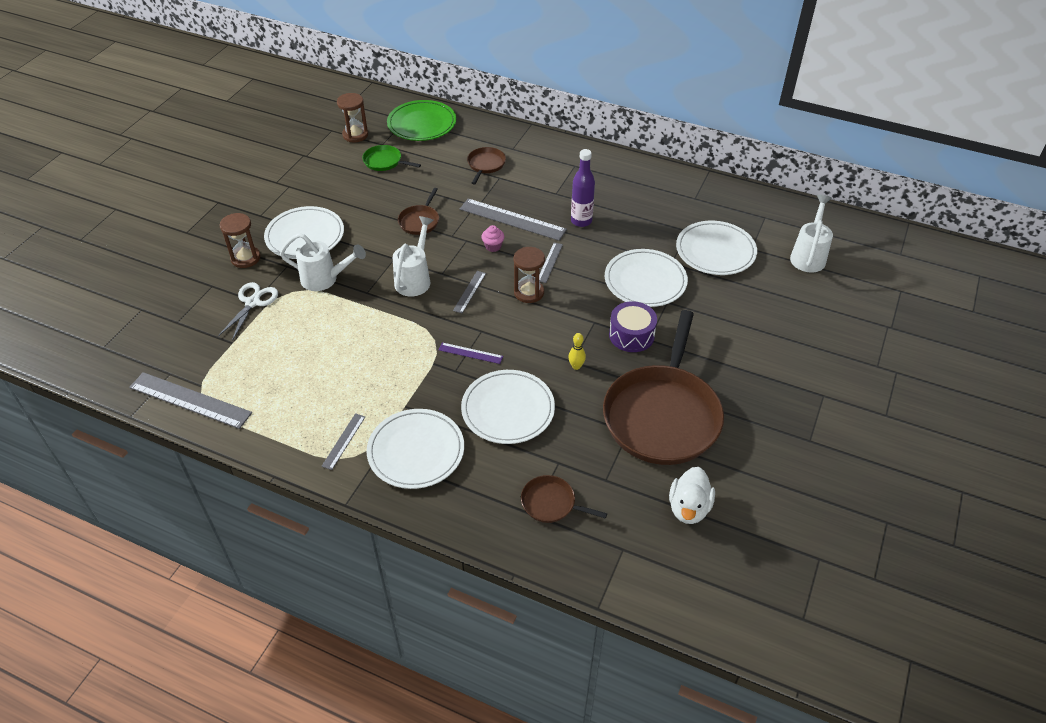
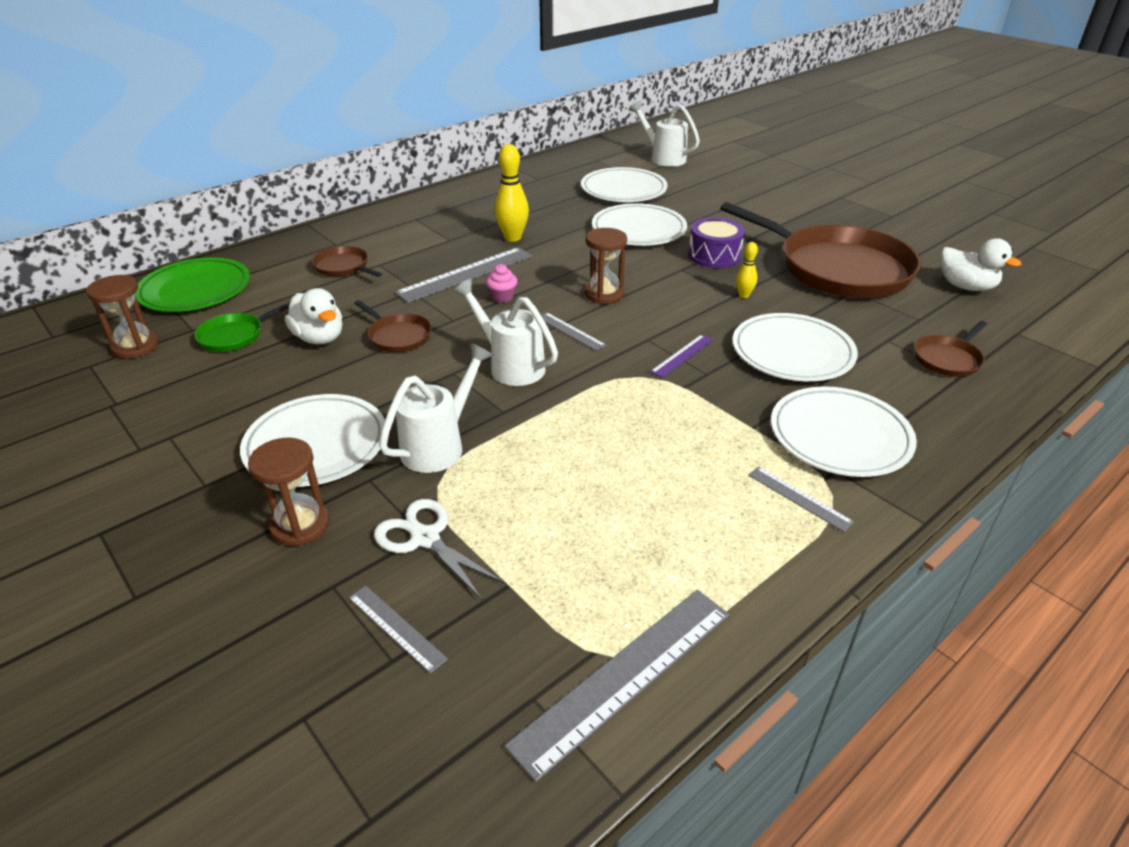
camera: 65 degrees left, 10 degrees down
grey ruler [539,243,563,283] -> grey ruler moved to [349,586,448,674]
purple bottle [571,149,595,227] -> yellow bowling pin [494,144,529,242]
none -> white duck [285,288,342,344]

